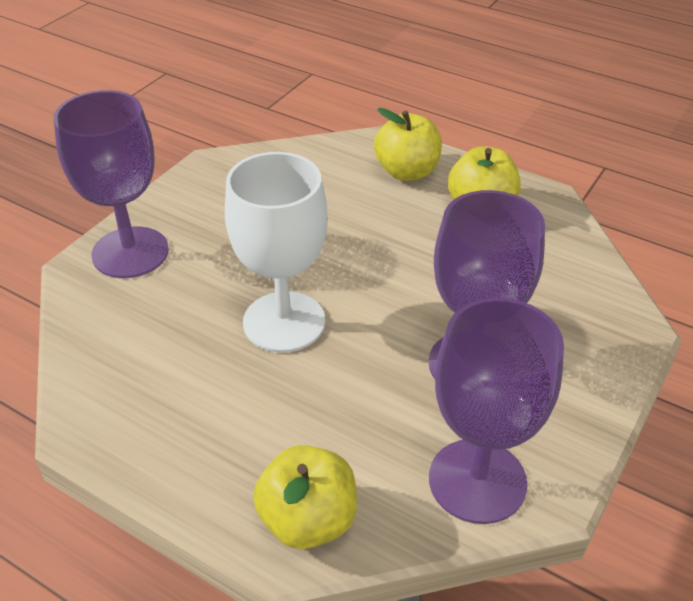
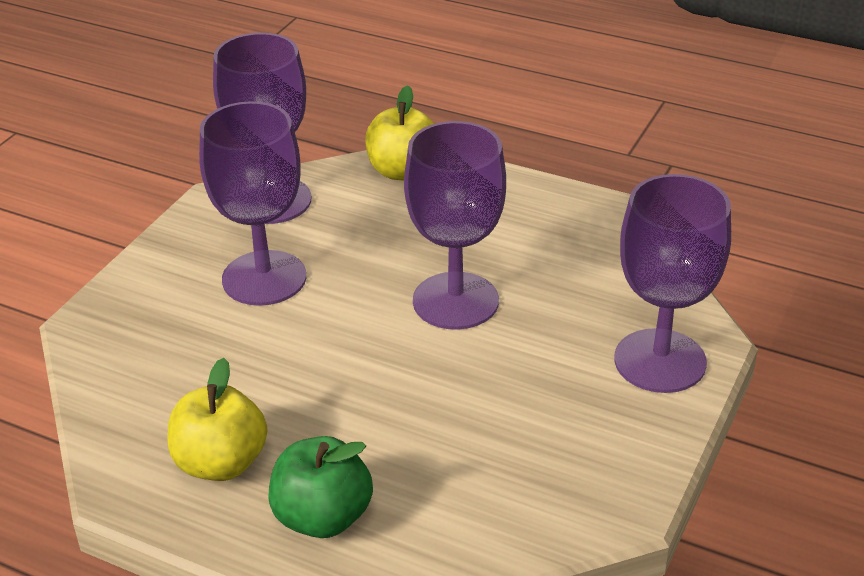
camera: 175 degrees right, 5 degrees down
white goblet [225,152,328,353] -> purple goblet [404,121,506,330]
yellow apple [374,108,442,181] -> green apple [269,436,373,538]

